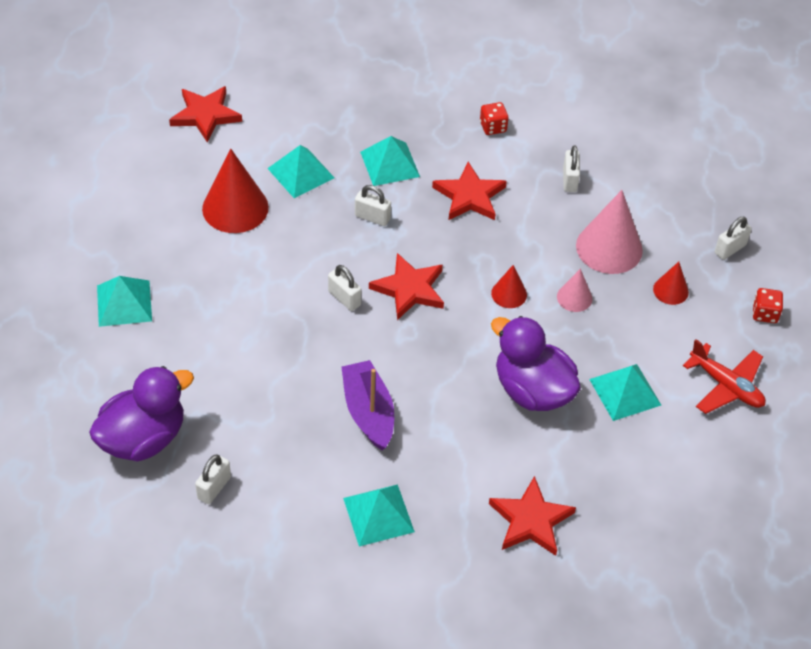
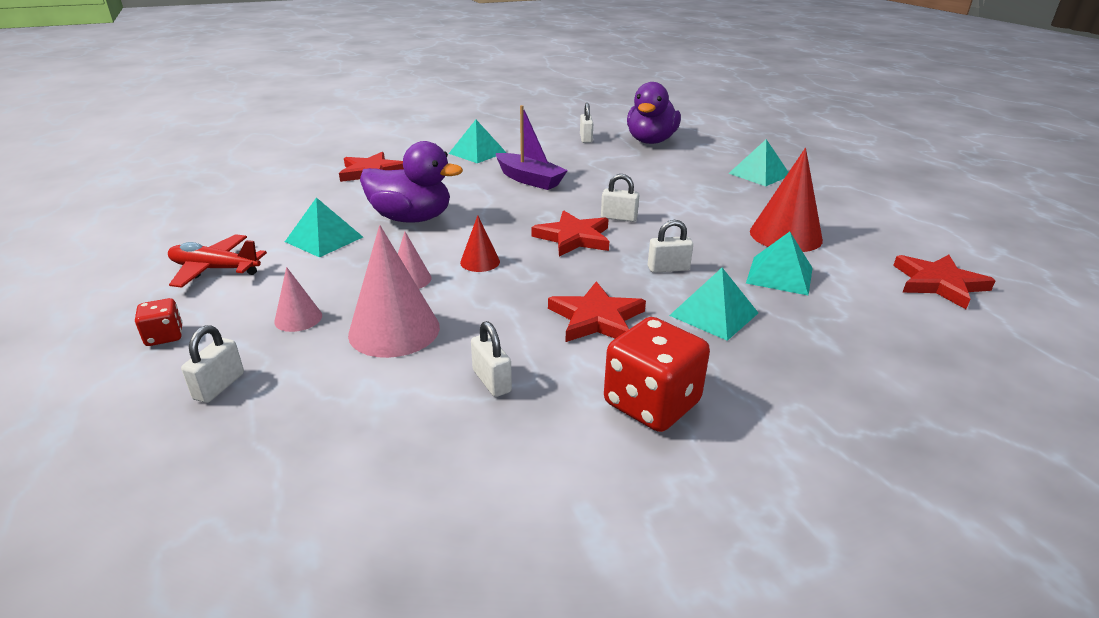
camera: 150 degrees right, 20 degrees down
red dice [480,102,509,135] -> red dice [604,317,710,432], size x1.97
red cone [653,262,689,305] -> pink cone [274,267,322,332]

